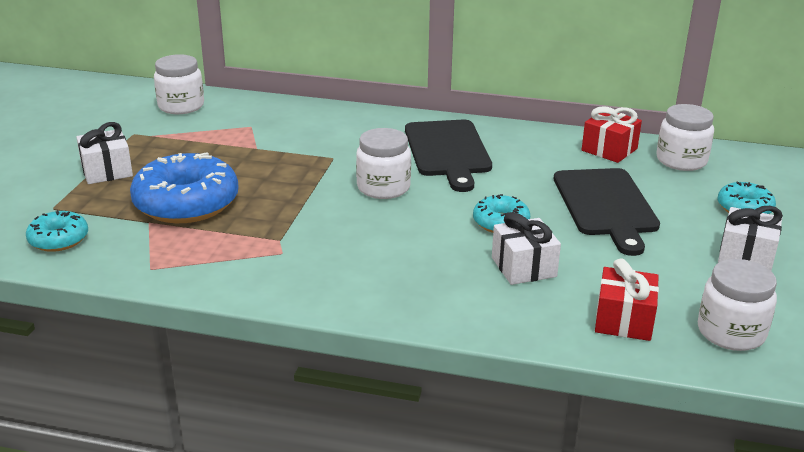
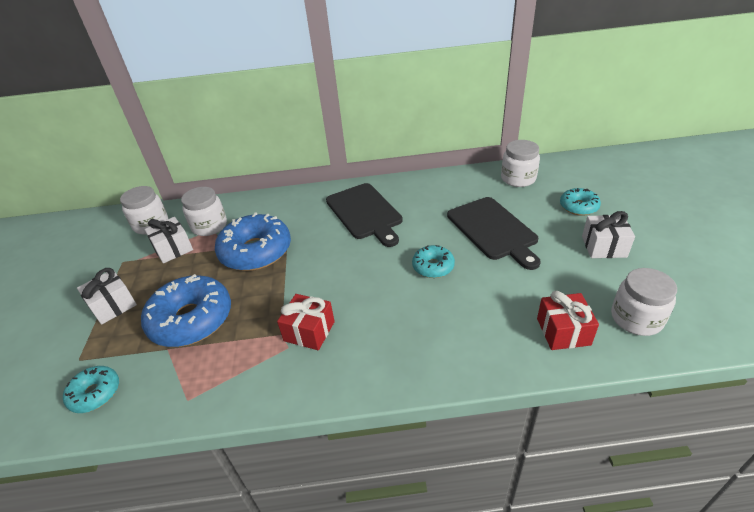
camera: 15 degrees left, 10 degrees up
white jar [356,128,411,199] -> white jar moved to [181,187,227,236]
white gift [492,212,561,285] -> white gift moved to [144,217,193,263]
red gift [582,106,642,163] -> red gift moved to [277,294,335,350]
none -> blue donut [215,212,291,271]

